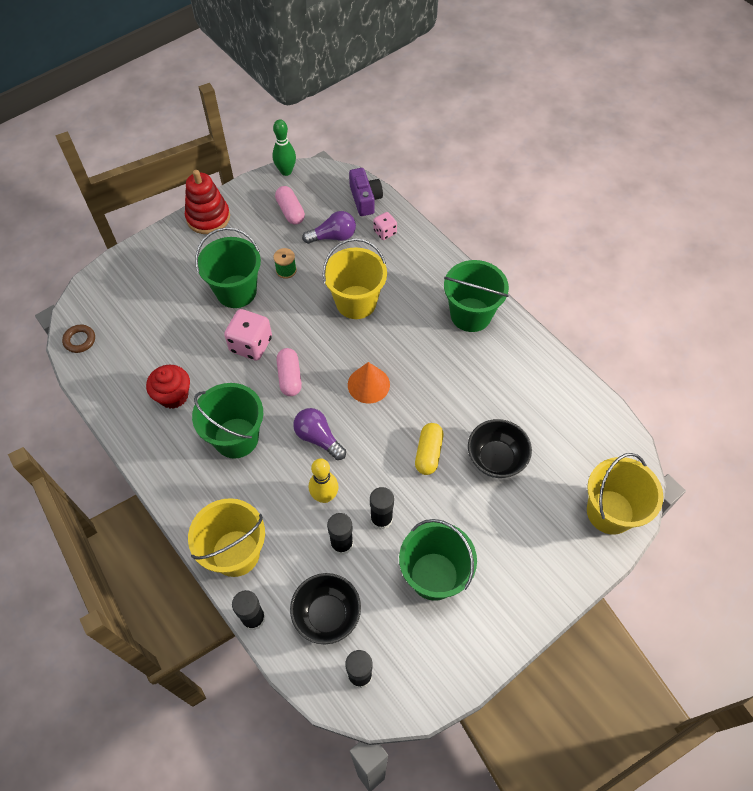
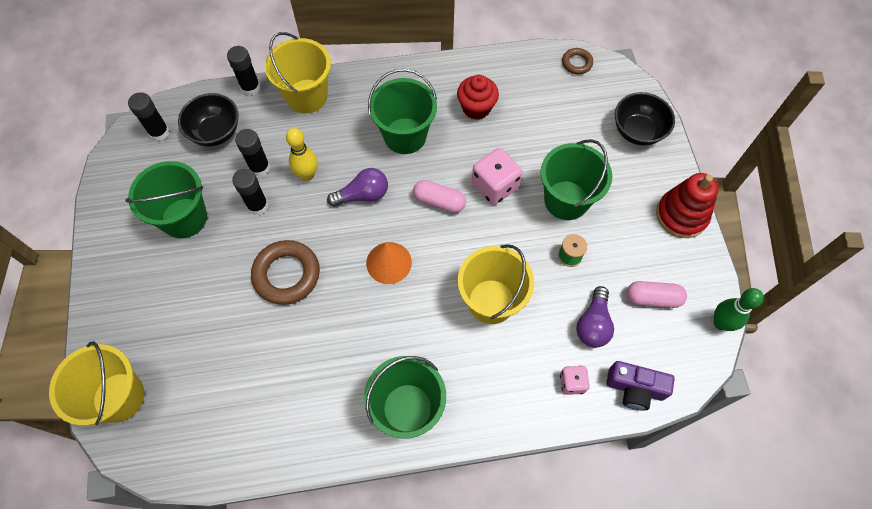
camera: 120 degrees right, 5 degrees up
yellow capsule [415,423,443,475] -> brown ring [251,240,320,305]
black bowl [468,419,532,478] -> black bowl moved to [615,92,675,146]

